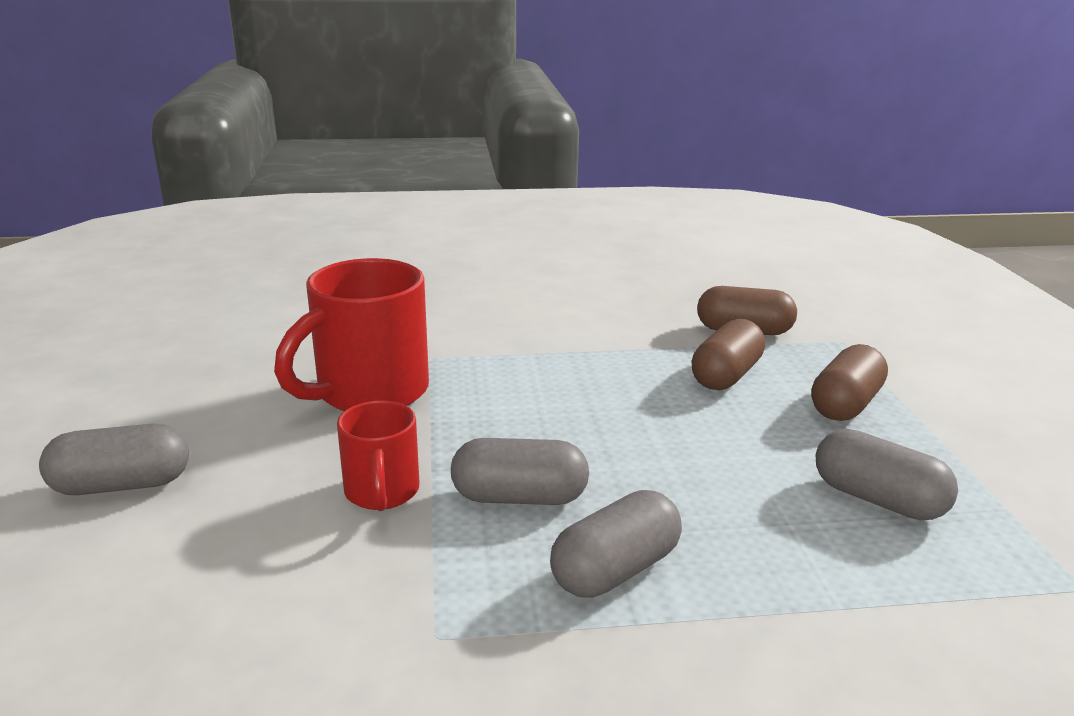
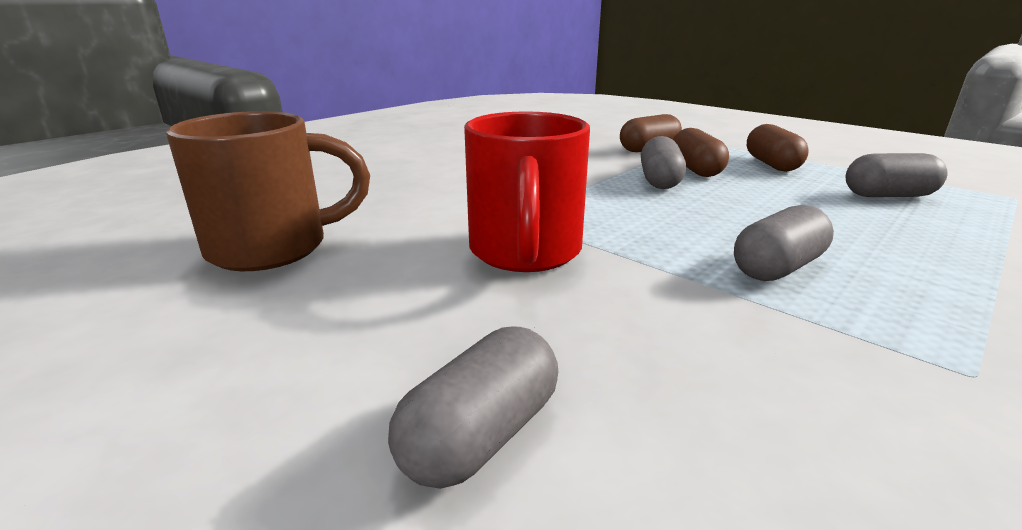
camera: 40 degrees left, 0 degrees up
red mug [337,401,420,511] -> none
grey capsule [550,490,682,598] -> grey capsule moved to [641,136,686,189]
none -> brown mug [166,111,370,271]

